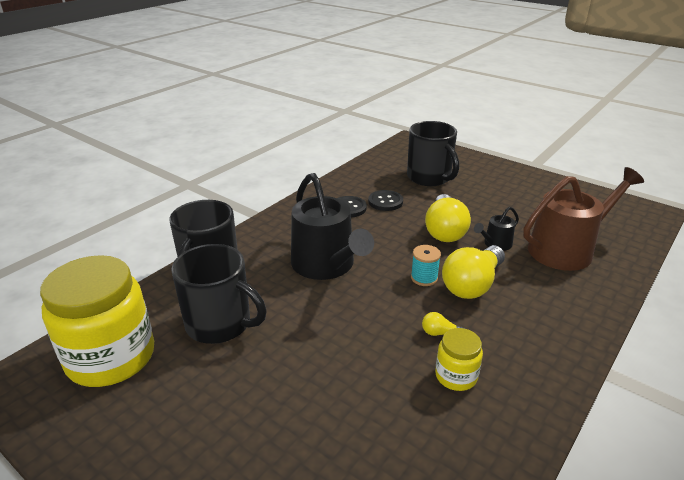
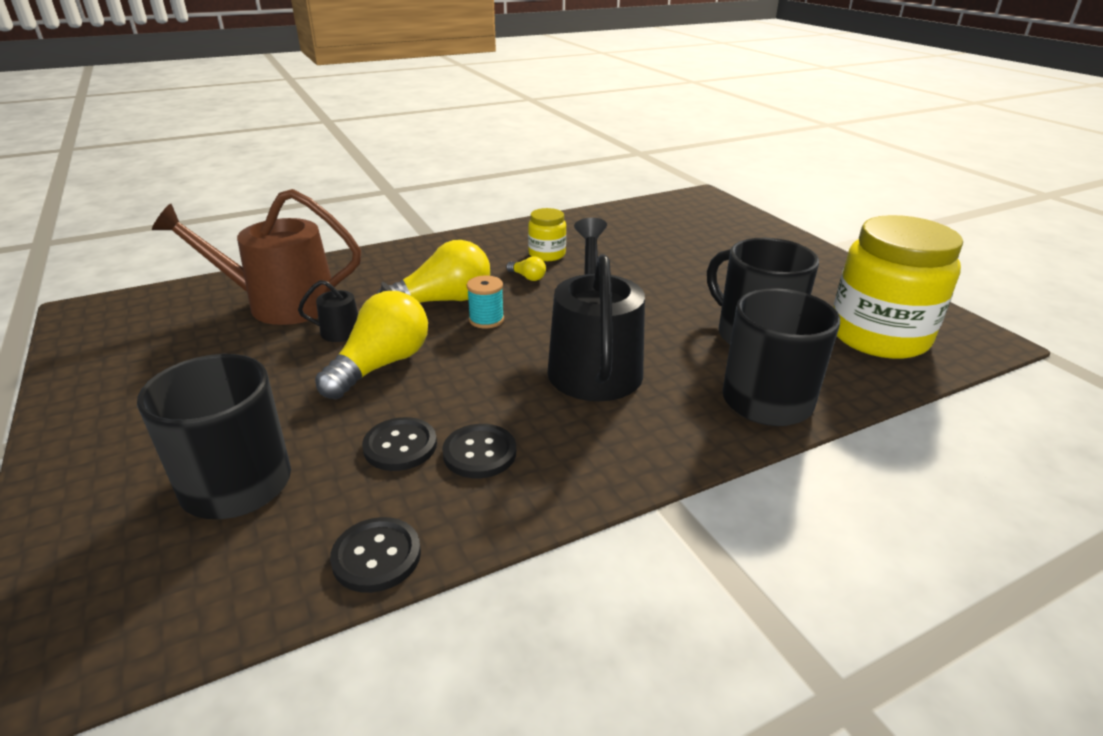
camera: 155 degrees left, 0 degrees up
none -> black button [330,517,421,593]

